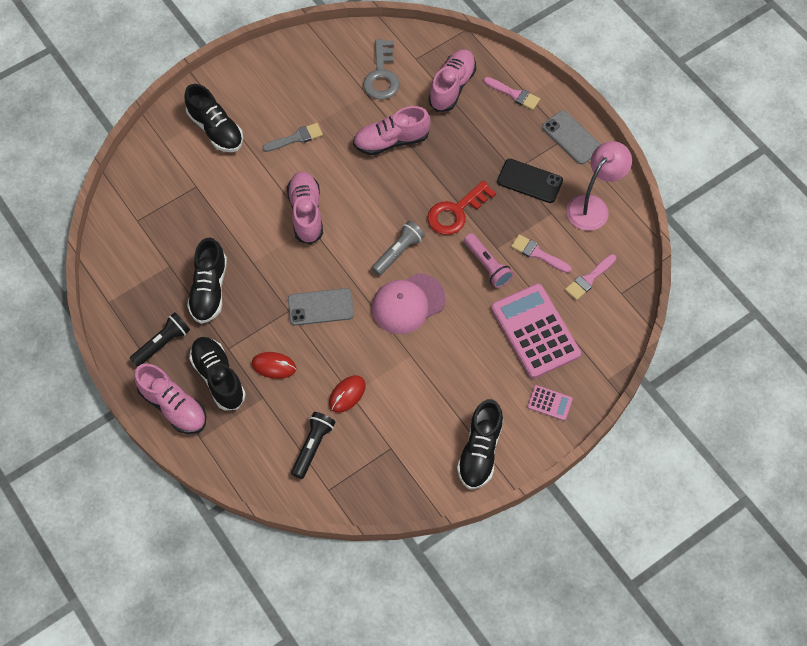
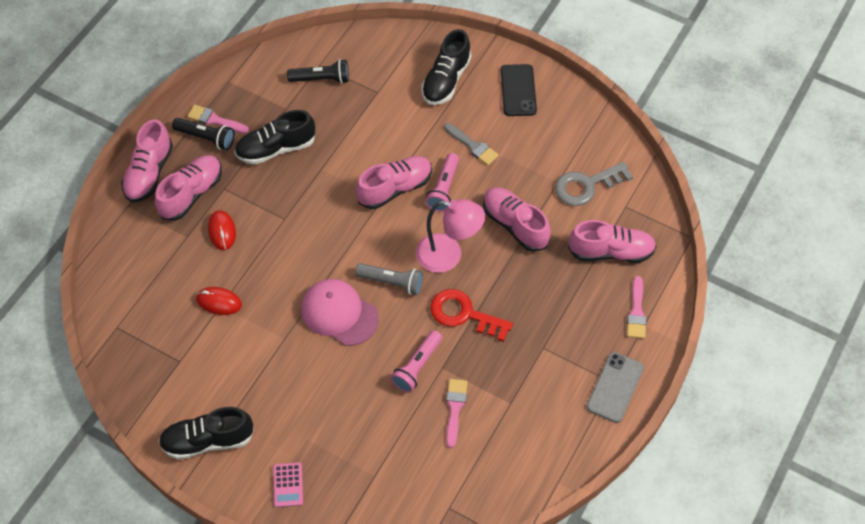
camera: 65 degrees right, 5 degrees down
black shoe [189,337,246,411] -> pink shoe [155,155,222,221]
grey phone [288,288,354,326] -> none
black flashlight [291,412,335,479] -> black flashlight moved to [287,59,349,84]
pink calculator [491,283,581,379] -> none
black phone [497,159,563,203] -> black phone moved to [501,64,537,116]
pink brush [565,254,616,300] -> pink brush moved to [187,105,249,134]
pink lamp [566,141,632,231] -> pink lamp moved to [416,199,485,273]
none -> pink flashlight [425,153,459,212]

